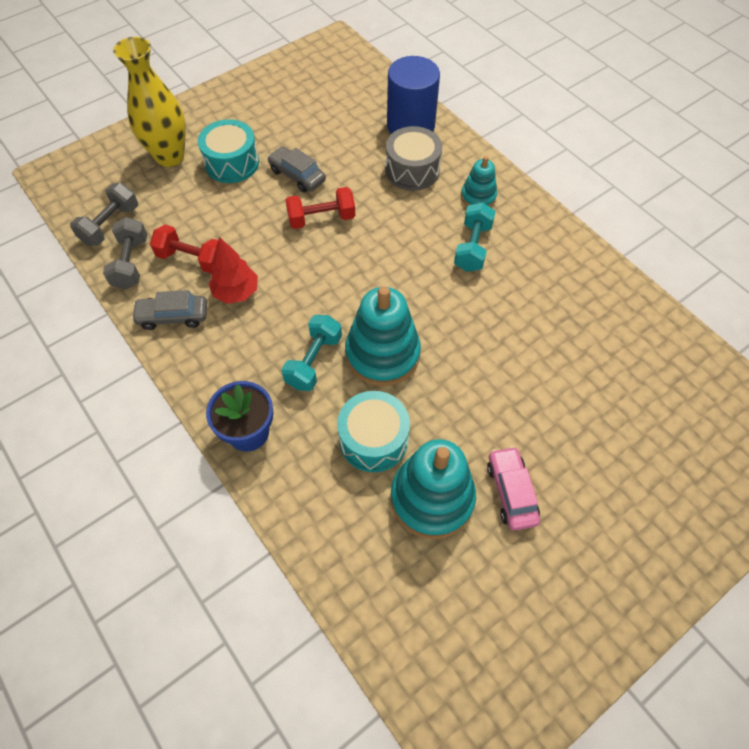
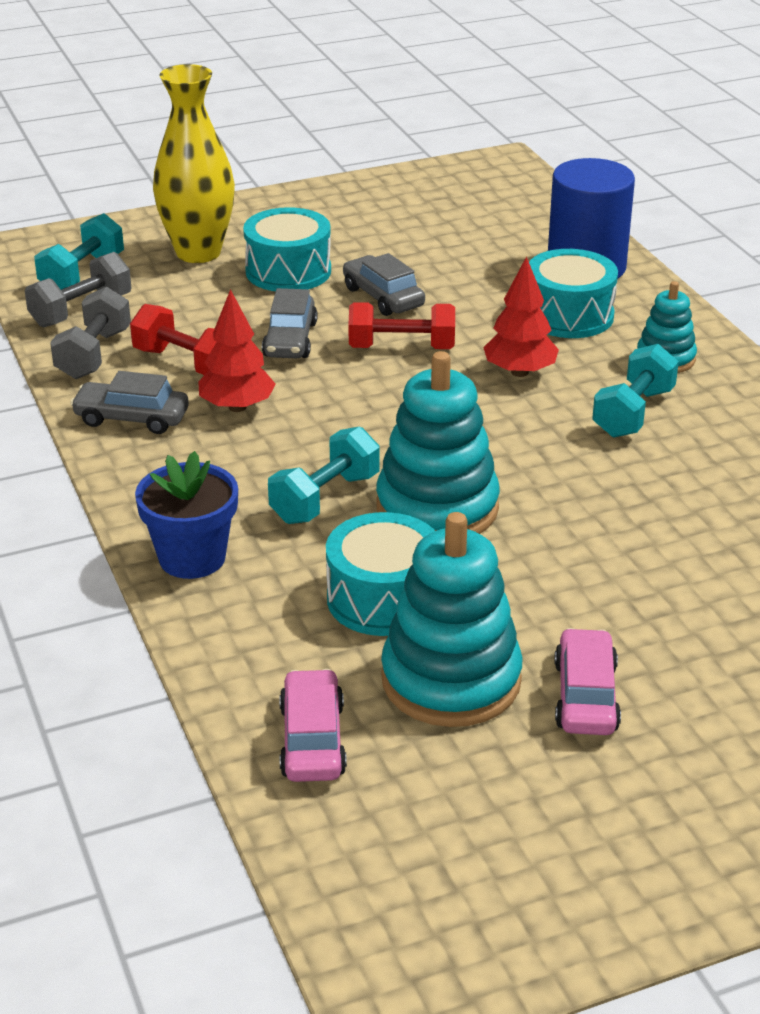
camera: 15 degrees right, 25 degrees down
grey drum [385,126,442,191] -> turquoise drum [529,249,618,338]
none -> turquoise dumbbell [34,213,124,290]
none -> grey car [262,288,318,358]
none -> pink car [279,669,347,782]
none -> red tree [483,256,559,377]

